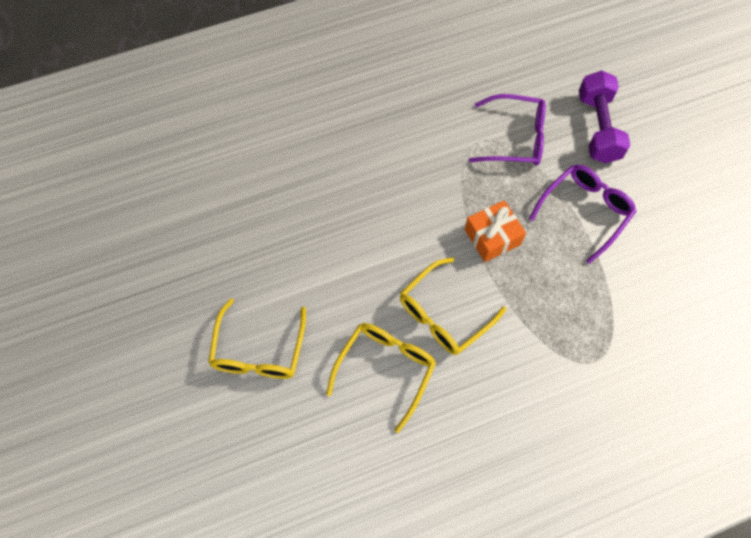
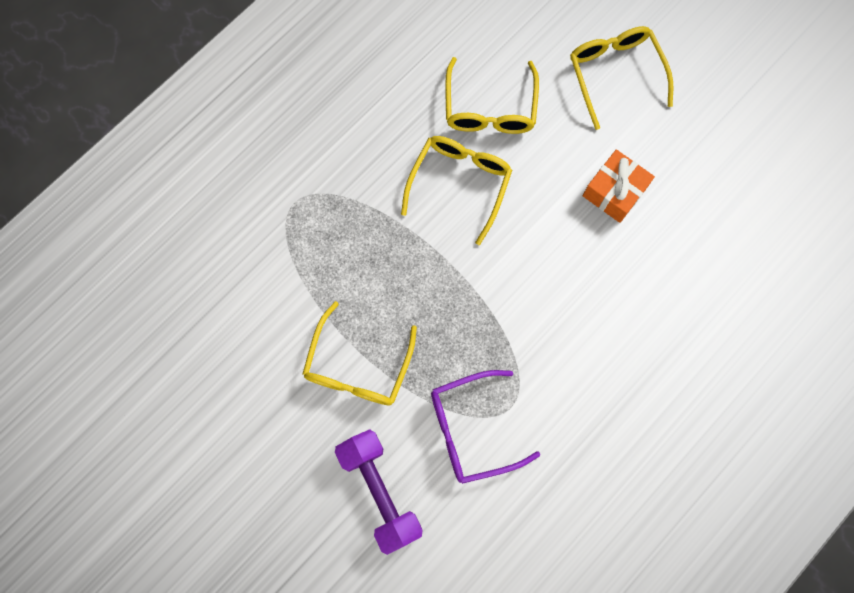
camera: 155 degrees right, 10 degrees up
orange gift [464,200,526,262] -> orange gift moved to [583,149,655,223]
purple glasses [529,164,636,264] -> yellow glasses [302,301,417,406]

